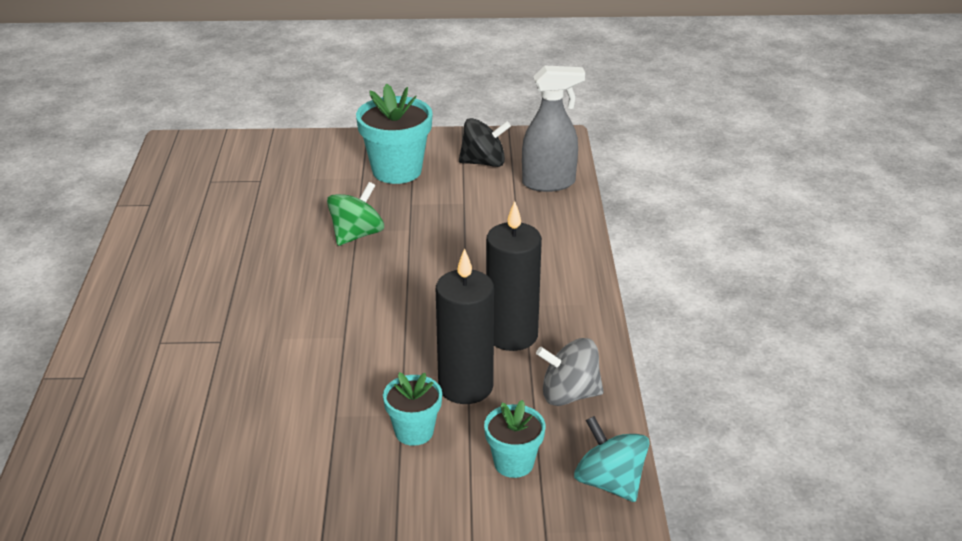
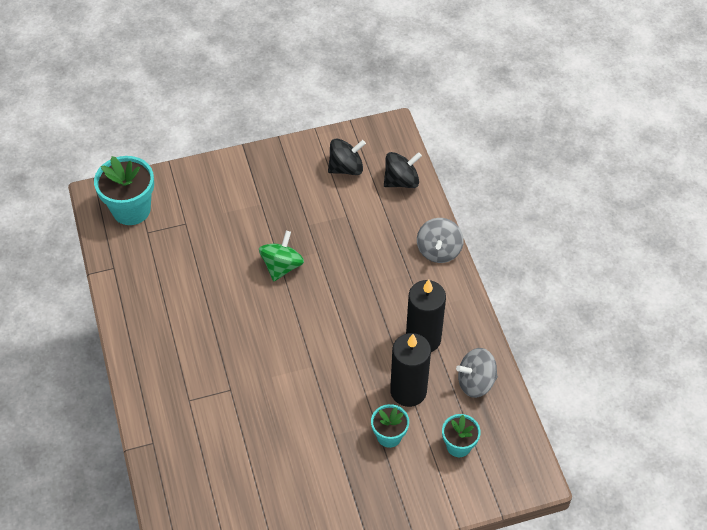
camera: 15 degrees left, 20 degrees up
turquoise flower pot [356,83,432,184] -> turquoise flower pot moved to [94,156,154,225]
grey spray bottle [522,66,585,192] -> black spinning top [384,152,422,188]
turquoise spinning top [574,416,649,502] -> none
none -> grey spinning top [417,218,464,263]

